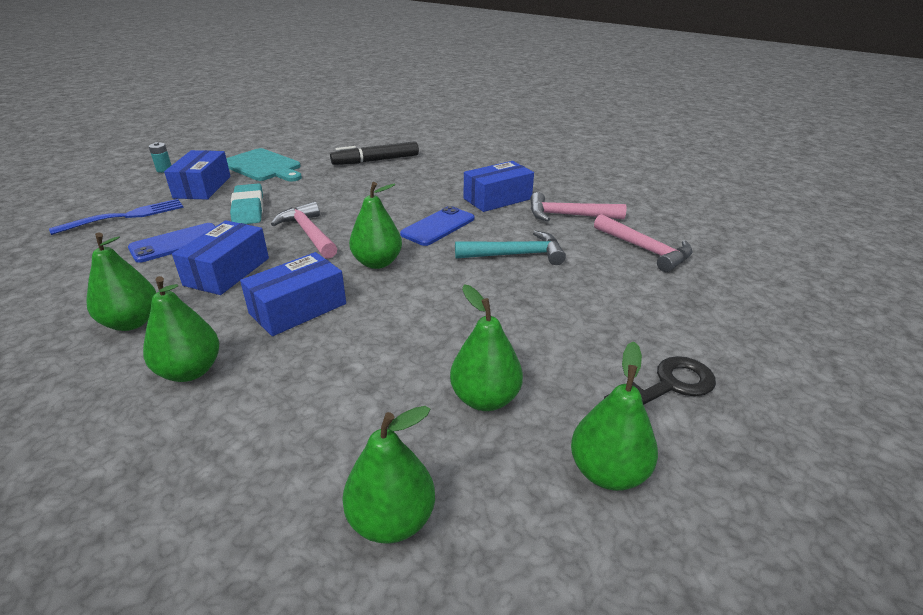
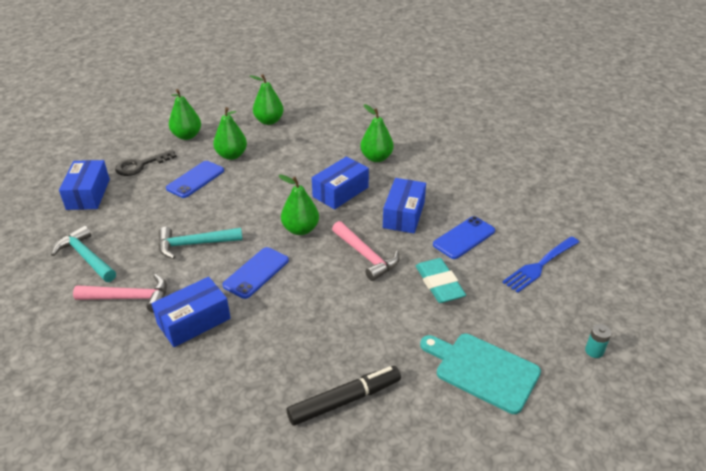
camera: 175 degrees right, 5 degrees up
green pear [86,233,156,331] -> none
blue box [164,150,231,199] -> blue box moved to [59,160,110,210]
pink hammer [594,214,693,272] -> turquoise hammer [51,225,116,282]
none -> blue phone [166,161,224,198]

